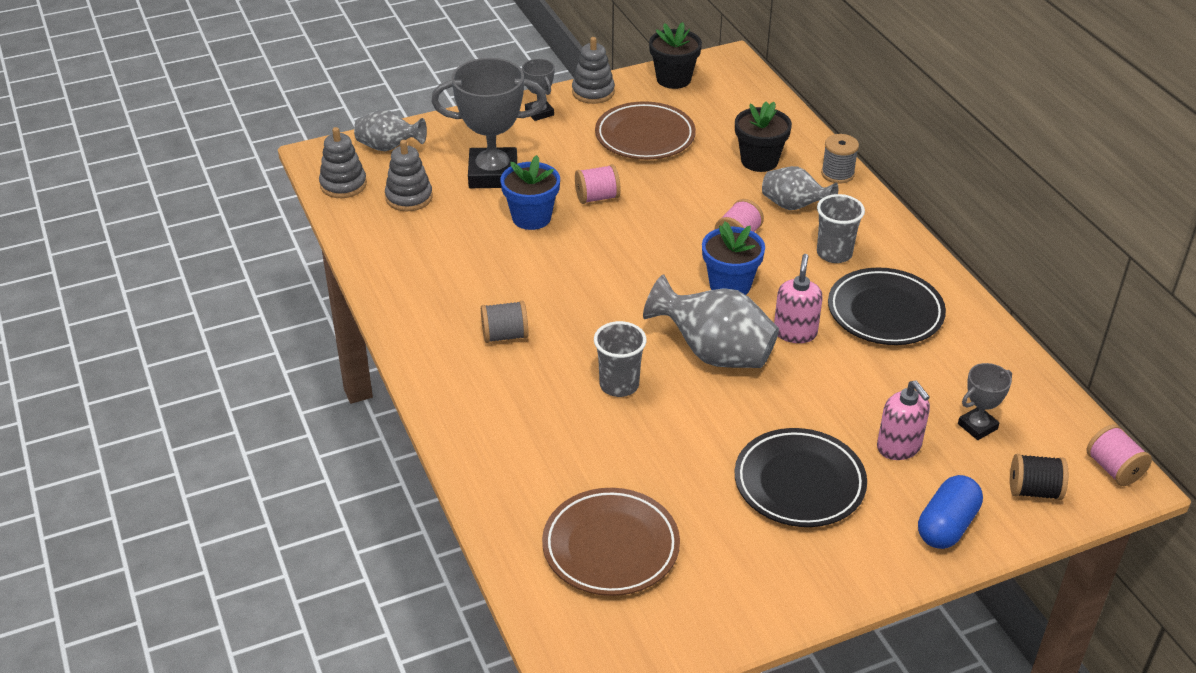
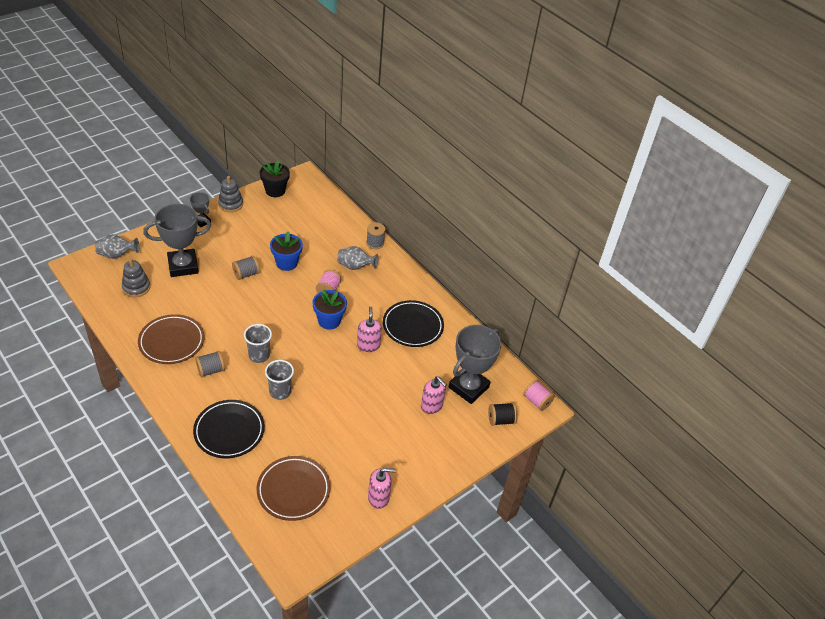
camera: 20 degrees left, 5 degrees up
grey stacking toy [319,127,367,198] -> none
blue flower pot [501,155,560,230] -> blue flower pot moved to [270,231,303,271]
pink spool [575,164,621,204] -> grey spool [232,256,260,280]
brown plate [595,101,696,160] -> brown plate moved to [138,314,205,364]
grey vase [643,275,779,368] -> none
black flower pot [735,101,792,172] -> none
black plate [735,428,867,527] -> black plate moved to [193,400,265,458]
grey cup [817,194,865,263] -> grey cup moved to [244,324,272,363]
blue capsule [918,475,983,549] -> none
grey trophy [958,363,1012,440] -> grey trophy [449,325,502,404], size x2.03
none -> pink soap dispenser [368,468,396,509]

